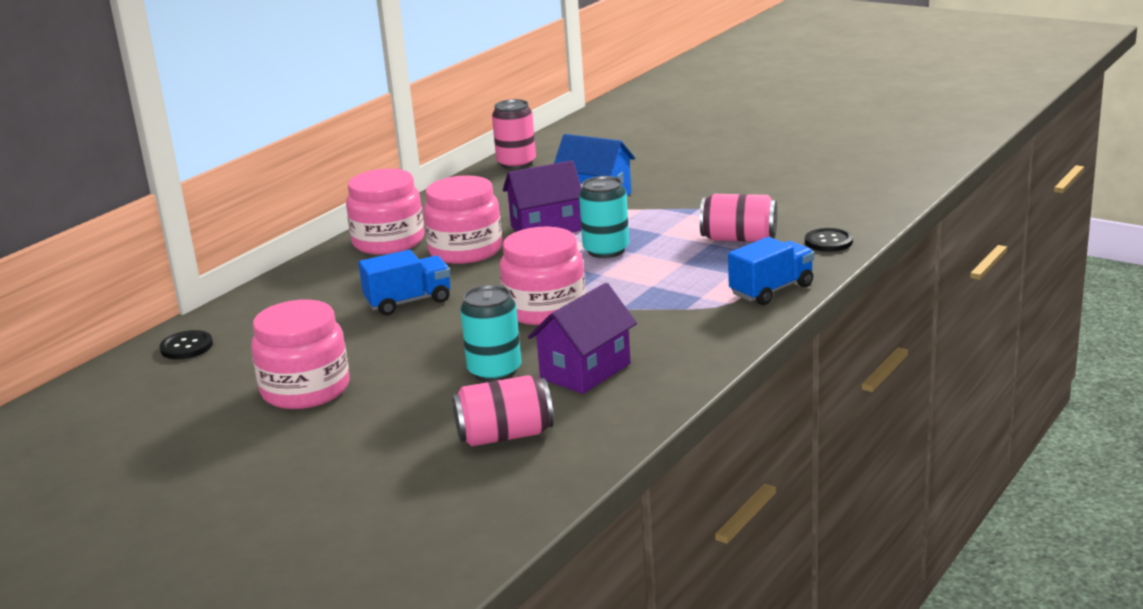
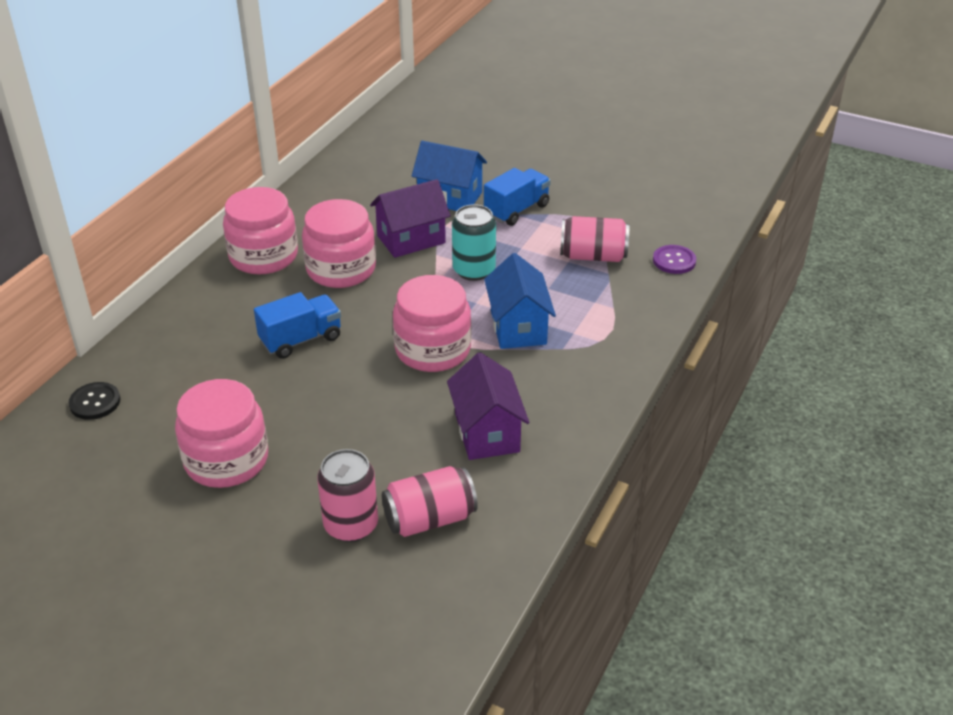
camera: 10 degrees left, 15 degrees up
turquoise can [460,285,522,382] -> none
pink can [492,99,536,169] -> pink can moved to [317,449,378,542]
purple house [528,283,637,394] -> purple house turned 45 degrees counterclockwise [447,352,529,460]
blue truck [728,237,814,305] -> blue truck moved to [484,168,551,226]
black button [805,228,853,252] -> purple button [653,245,696,274]
none -> blue house [484,253,556,349]

